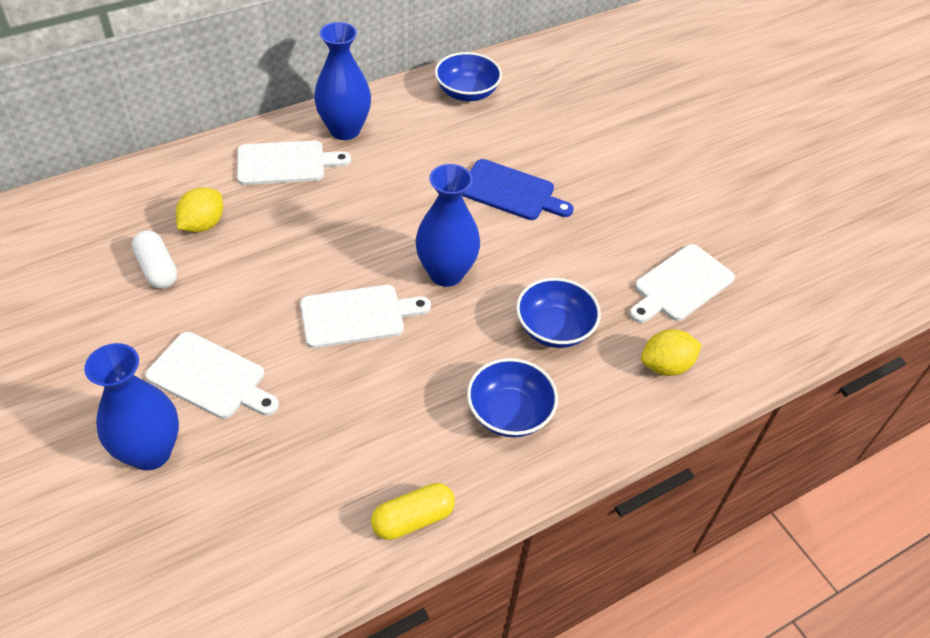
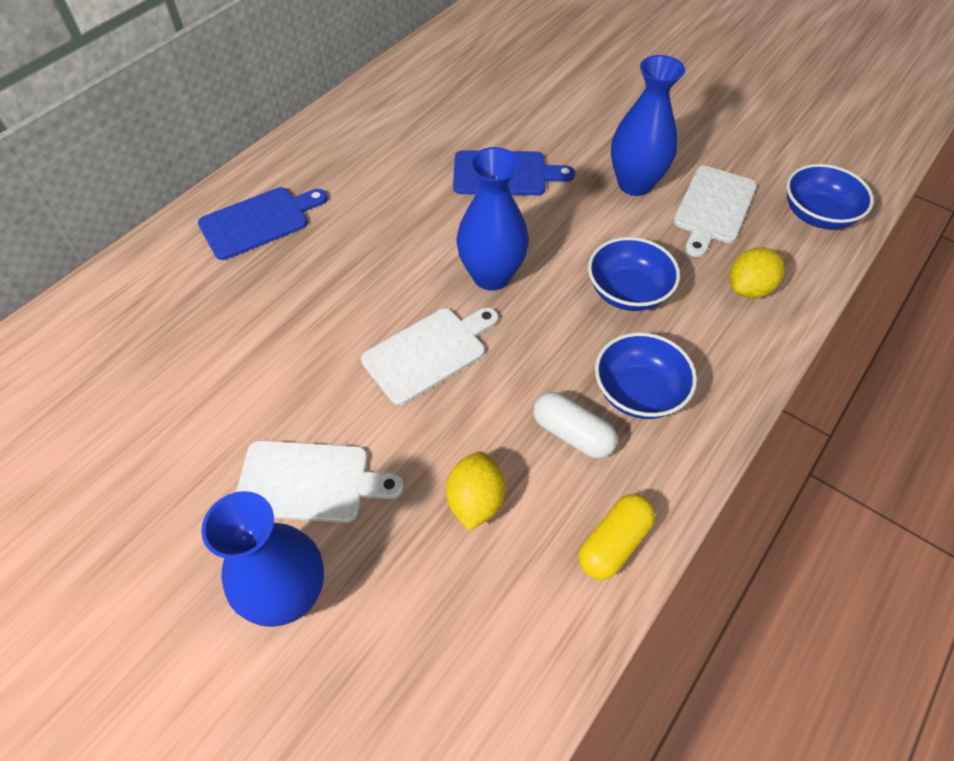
camera: 20 degrees left, 5 degrees up
white capsule [132,230,177,289] -> white capsule moved to [533,392,618,459]
yellow lemon [176,187,223,233] -> yellow lemon moved to [446,452,505,531]
white cutting board [237,140,351,185] -> blue cutting board [198,187,327,260]
blue vase [314,22,371,140] -> blue vase moved to [611,55,685,196]
blue bowl [435,52,502,101] -> blue bowl moved to [786,164,874,229]

